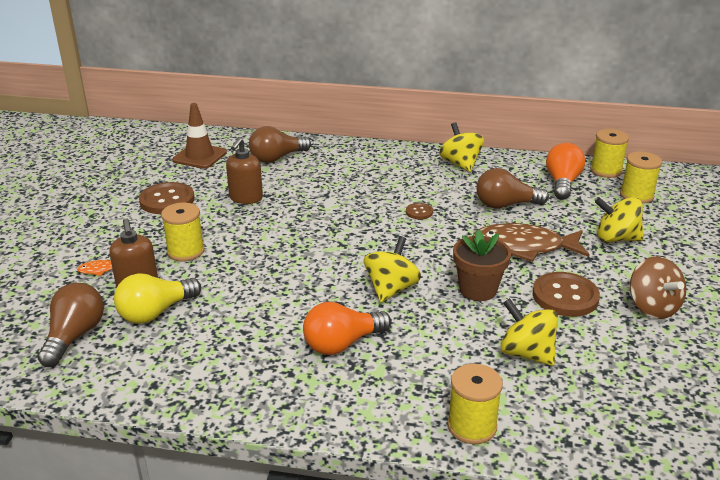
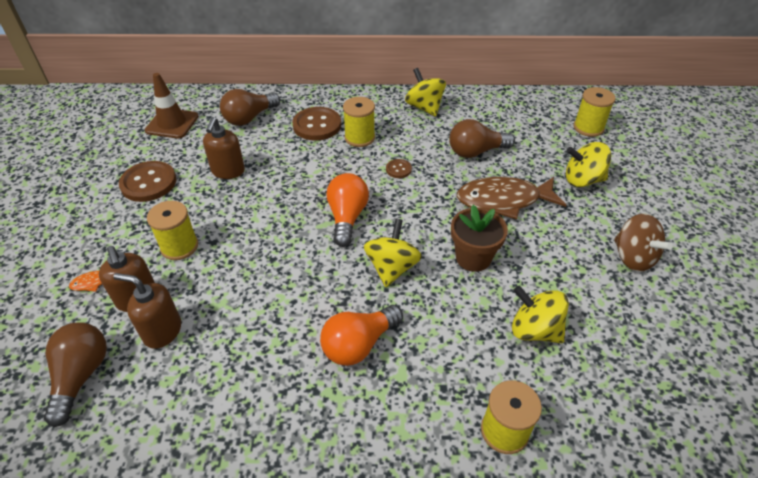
camera: 10 degrees left, 15 degrees up
yellow light bulb [114,273,201,324] -> brown soap dispenser [113,273,181,349]
brown button [533,272,600,317] -> brown button moved to [292,107,341,141]
orange light bulb [546,143,585,200] -> orange light bulb moved to [326,173,369,247]
yellow spool [590,129,629,178] -> yellow spool moved to [343,97,375,147]

